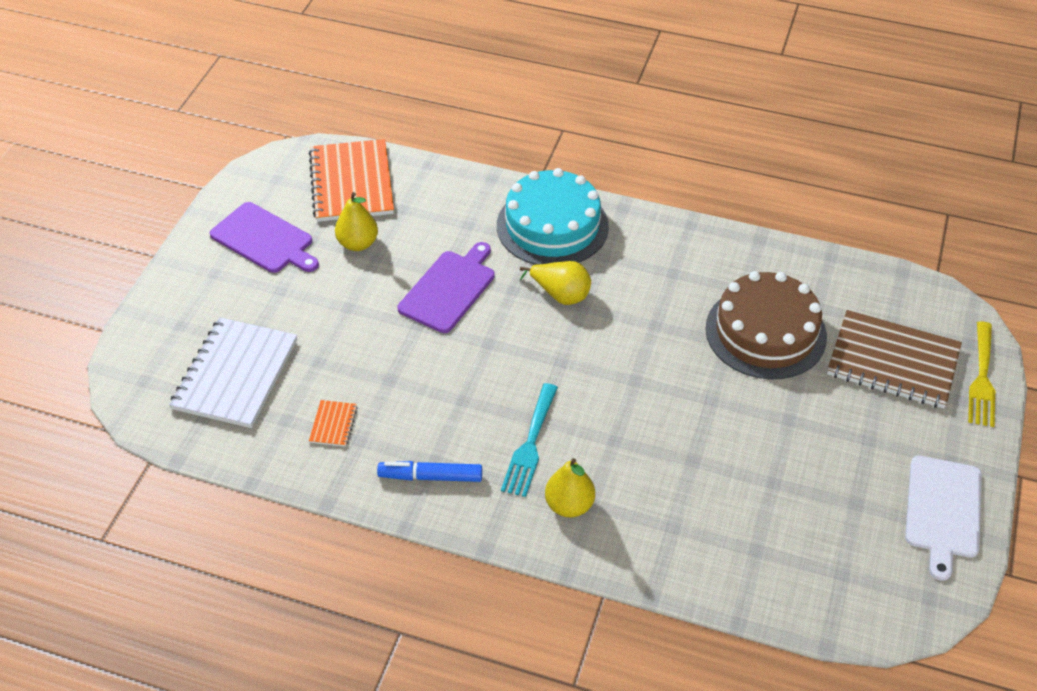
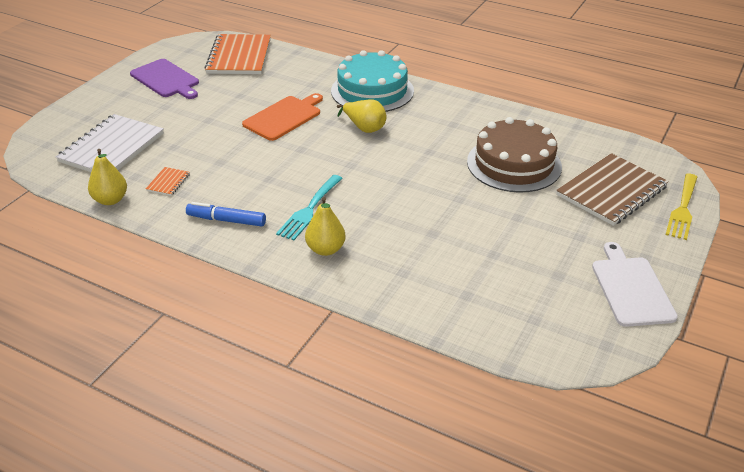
camera: 10 degrees right, 10 degrees down
yellow pear [335,192,378,251] -> yellow pear moved to [88,149,127,205]
purple cutting board [397,242,495,333] -> orange cutting board [242,93,323,141]
brown notebook [827,310,962,409] -> brown notebook turned 75 degrees counterclockwise [556,153,669,226]
white cutting board [905,456,982,581] -> white cutting board turned 150 degrees clockwise [592,242,678,327]

